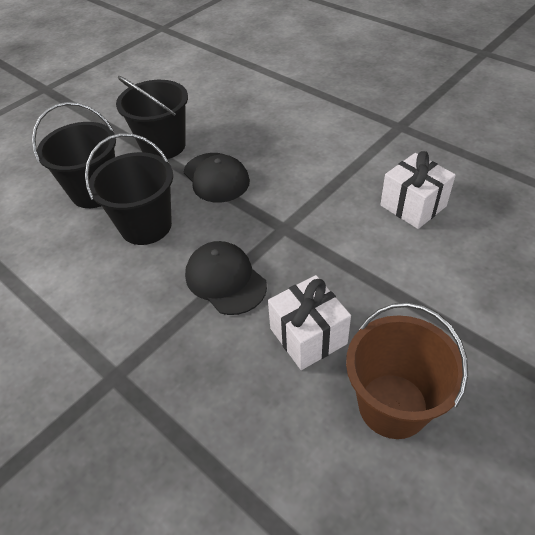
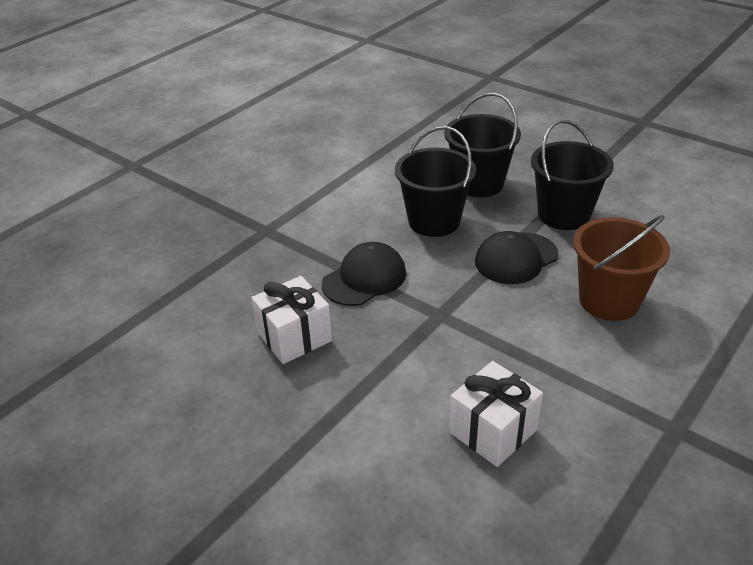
camera: 85 degrees right, 10 degrees down
brown bucket [346,302,468,439] -> brown bucket moved to [573,215,670,321]

